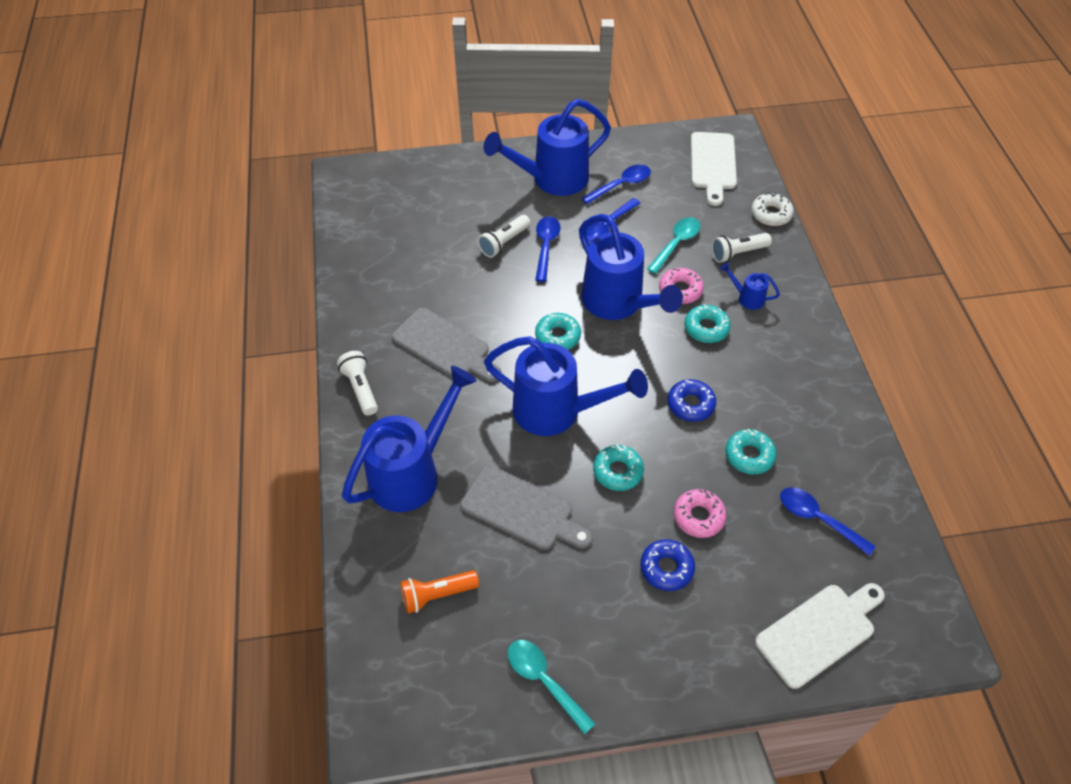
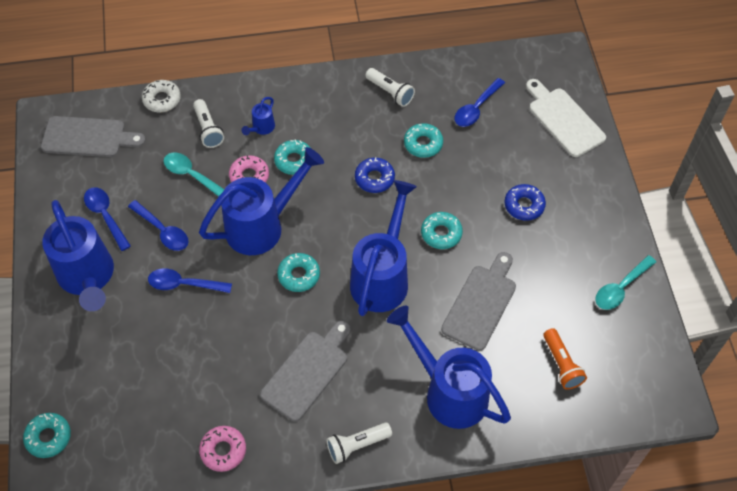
camera: 90 degrees left, 5 degrees up
white flashlight [477,215,531,258] -> white flashlight moved to [365,68,415,107]
pink donut [674,489,727,538] -> pink donut moved to [199,426,246,472]
white cutting board [691,132,737,206] -> grey cutting board [41,116,146,157]
none -> turquoise donut [23,413,71,458]

